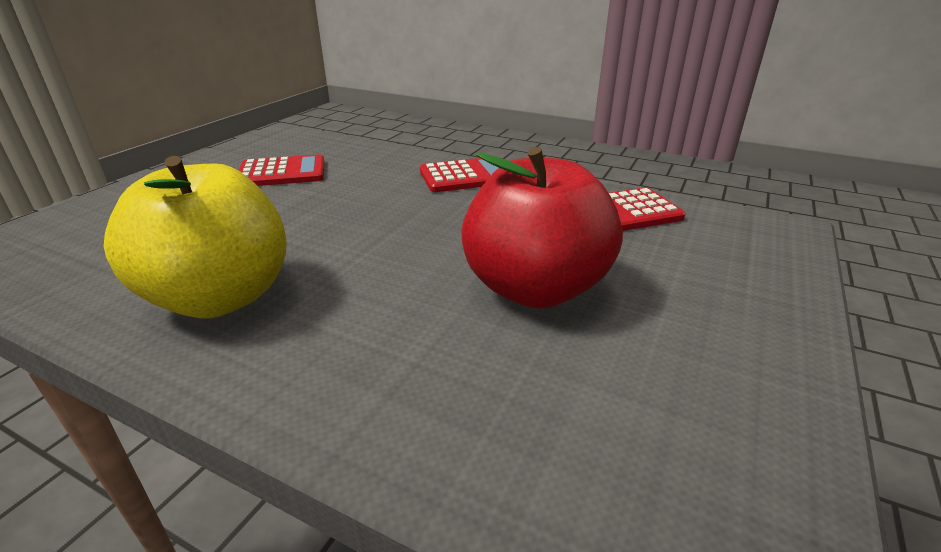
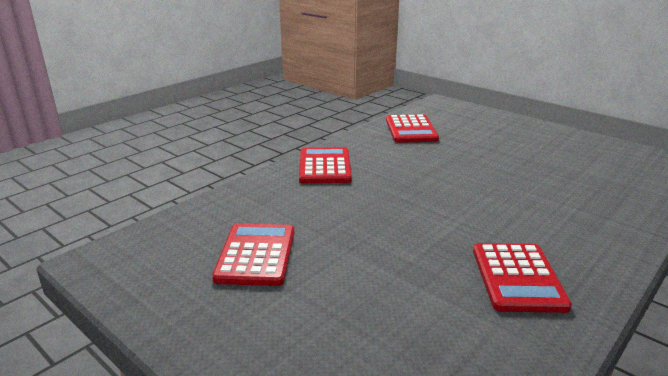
camera: 75 degrees left, 5 degrees down
yellow apple [104,156,287,319] -> red calculator [473,243,572,313]
red apple [461,147,623,309] -> none

